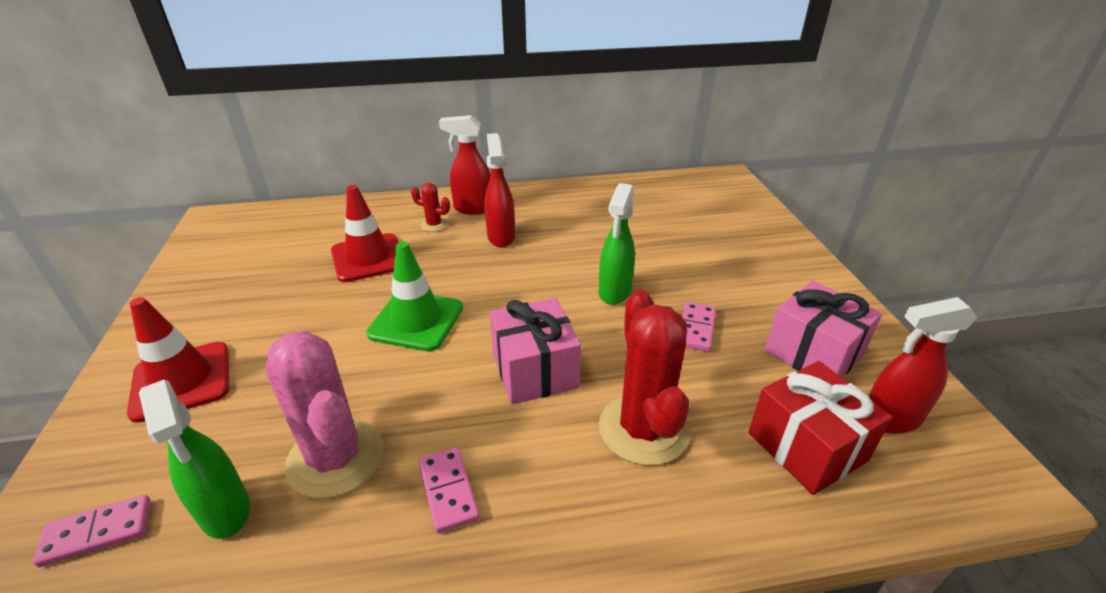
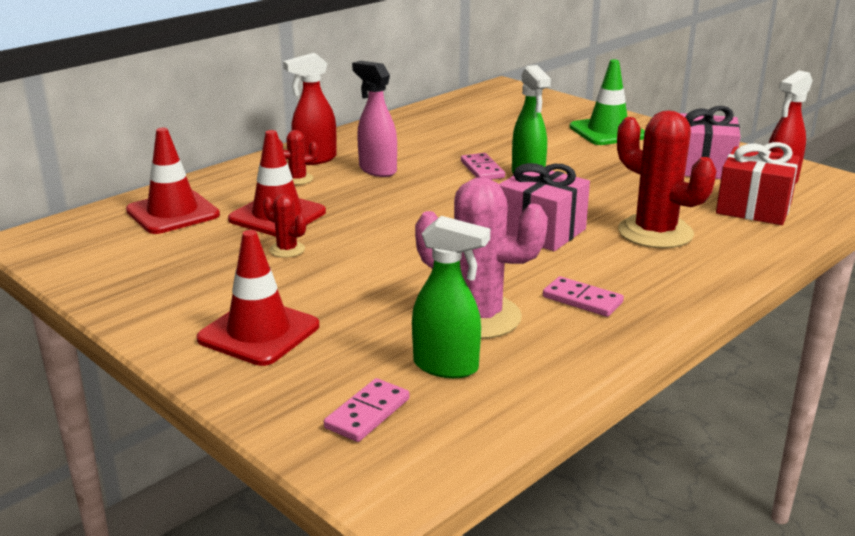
camera: 35 degrees left, 10 degrees down
green traffic cone [366,242,463,351] -> green traffic cone moved to [570,59,645,145]
red spray bottle [485,133,515,247] -> pink spray bottle [352,61,397,177]
pink domino [682,302,716,352] -> pink domino moved to [461,153,505,180]
none -> red traffic cone [126,128,220,234]
none -> red cactus [263,194,306,258]

